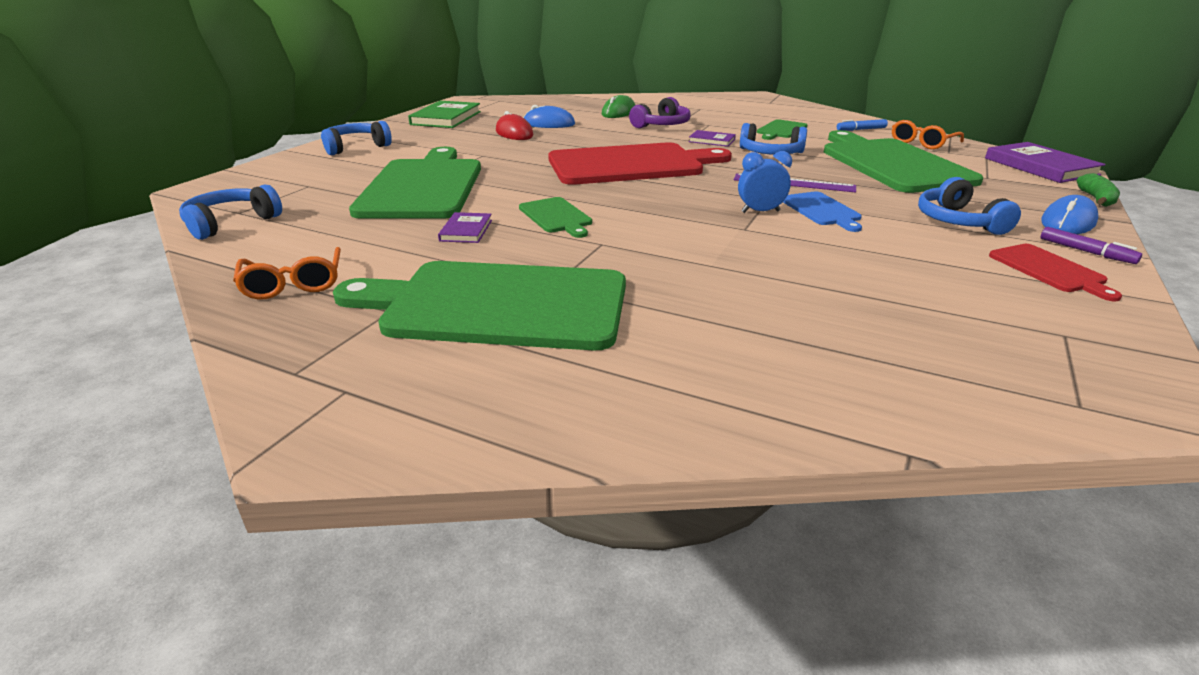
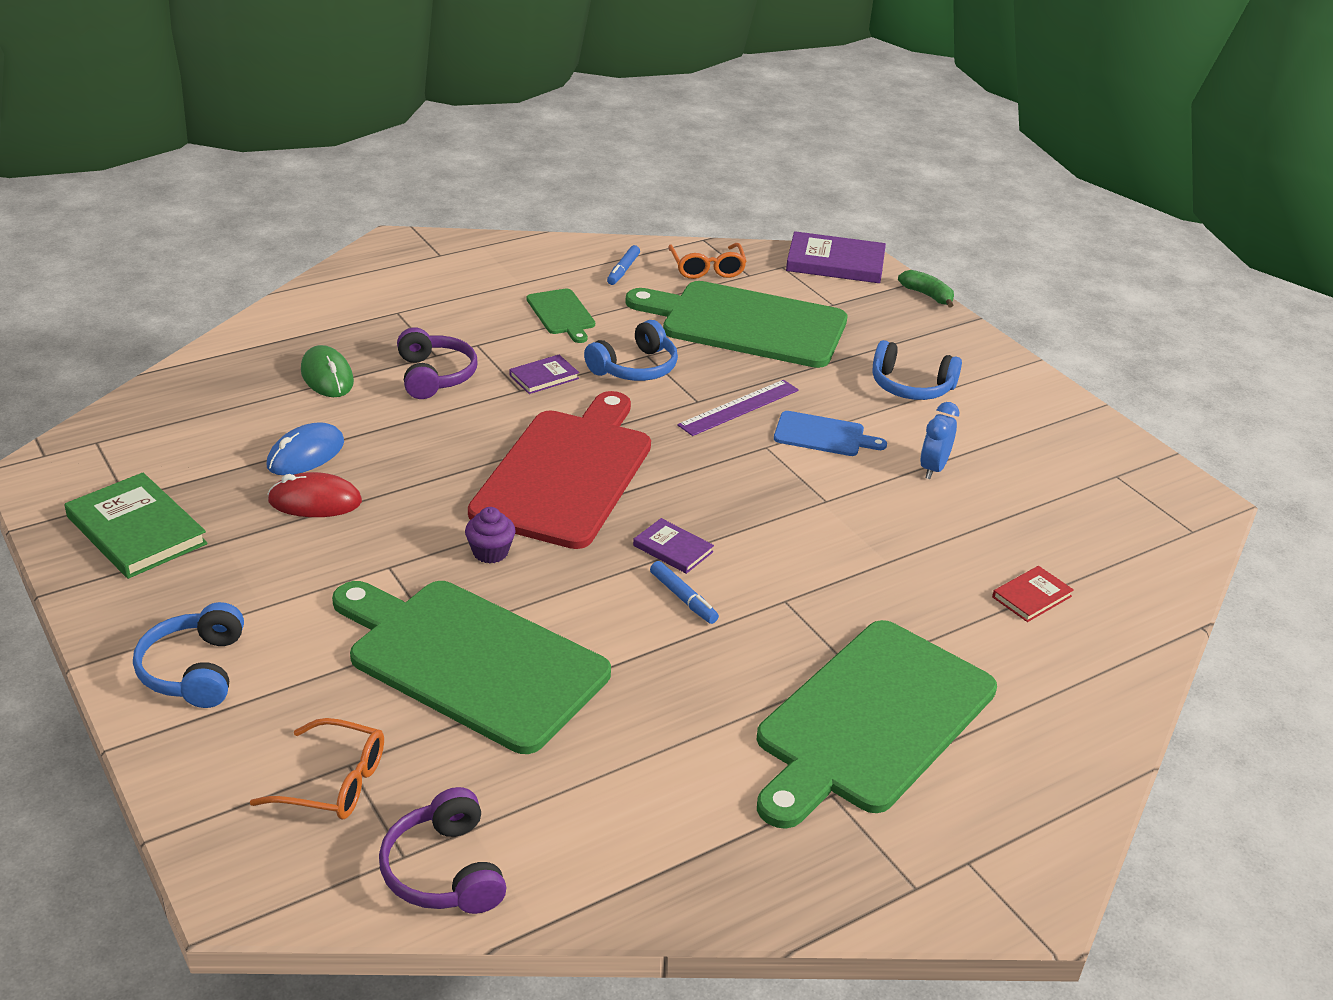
camera: 60 degrees left, 5 degrees up
blue headphones [179,184,282,240] -> purple headphones [379,787,506,914]
orange glasses [233,247,341,300] -> orange glasses moved to [250,718,384,820]
purple book [438,212,492,243] -> purple book moved to [633,518,714,574]
green cutting board [519,197,592,238] -> blue marker [650,561,719,624]
blue clock [738,151,792,213] -> blue clock moved to [920,402,960,479]
red cutting board [989,244,1122,302] -> none
purple marker [1040,227,1142,264] -> none
blue mouse [1041,195,1098,234] -> none
none -> purple cupcake [465,507,516,563]
none -> red book [992,566,1074,622]

